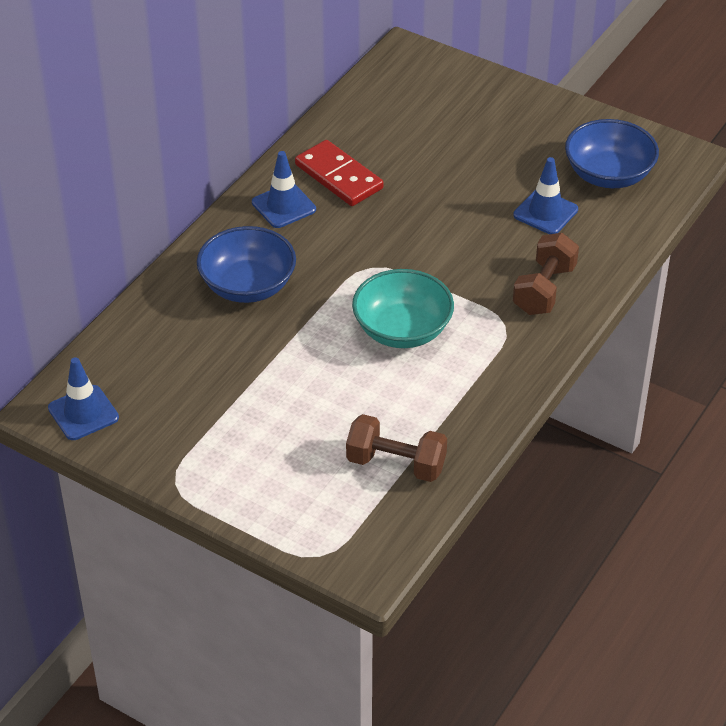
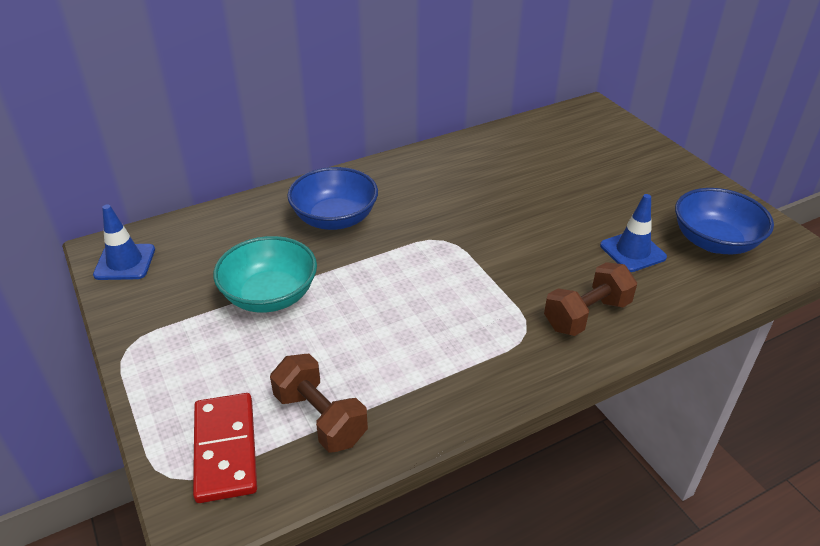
camera: 30 degrees right, 5 degrees down
blue traffic cone [252,151,316,228] -> none
red domino [295,140,384,206] -> red domino moved to [193,393,257,503]
turquoise bowl [352,269,454,348] -> turquoise bowl moved to [213,236,317,313]

